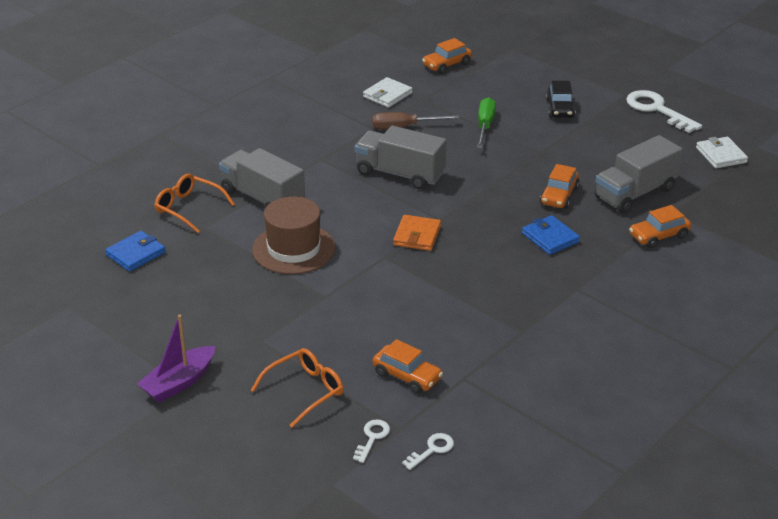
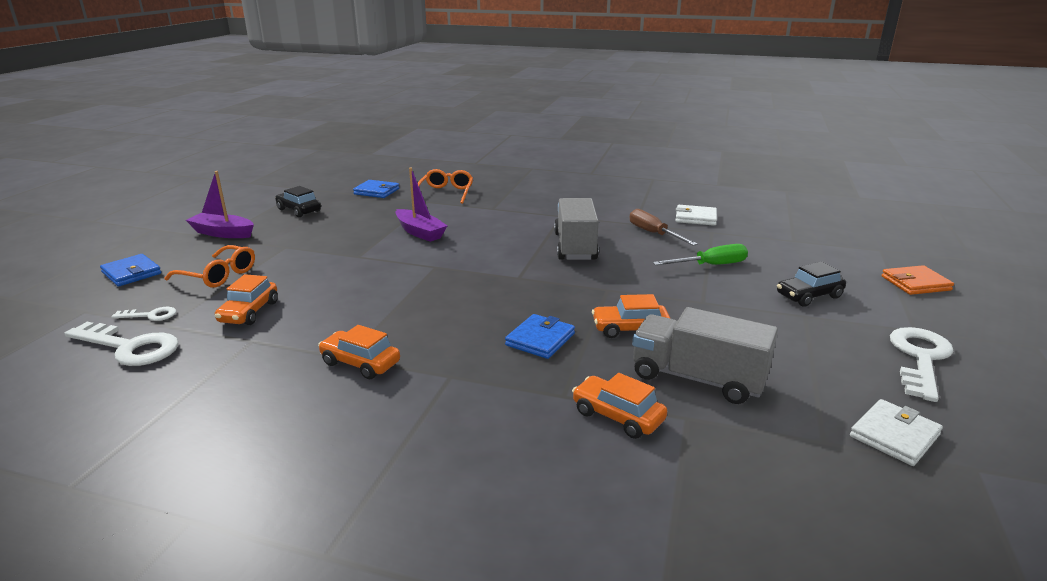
camera: 65 degrees right, 10 degrees down
grey truck [219,148,305,209] -> none
brown hat [252,196,336,274] -> purple boat [395,167,447,242]
orange wallet [393,215,441,251] -> orange wallet moved to [882,265,954,295]
white key [402,433,454,470] -> white key [65,322,178,366], size x1.98
orange car [422,38,472,74] -> orange car moved to [318,325,400,379]
none -> blue wallet [100,254,161,286]
none -> black car [275,186,321,217]

